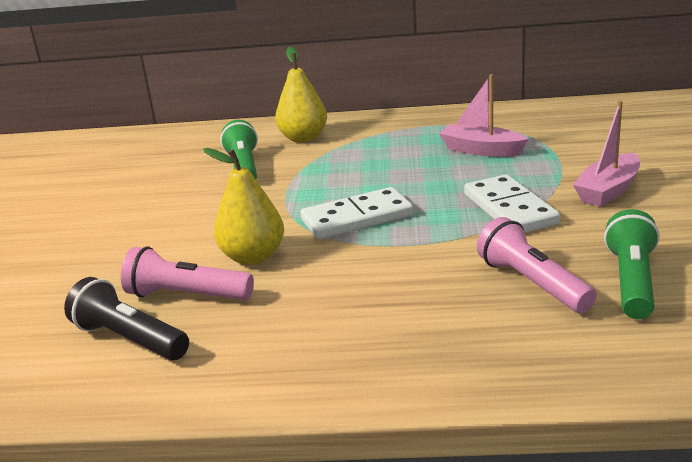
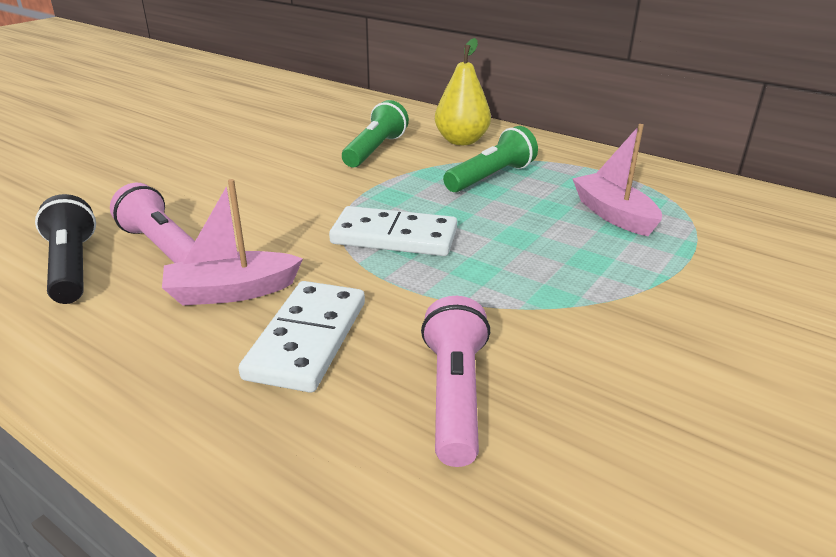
camera: 30 degrees right, 5 degrees up
yellow pear [203,148,284,265] -> none
white domino [464,174,560,233] -> white domino moved to [238,281,365,393]
pink boat [573,101,640,207] -> pink boat moved to [162,179,303,306]
green flashlight [604,209,660,319] -> green flashlight moved to [443,126,538,192]

